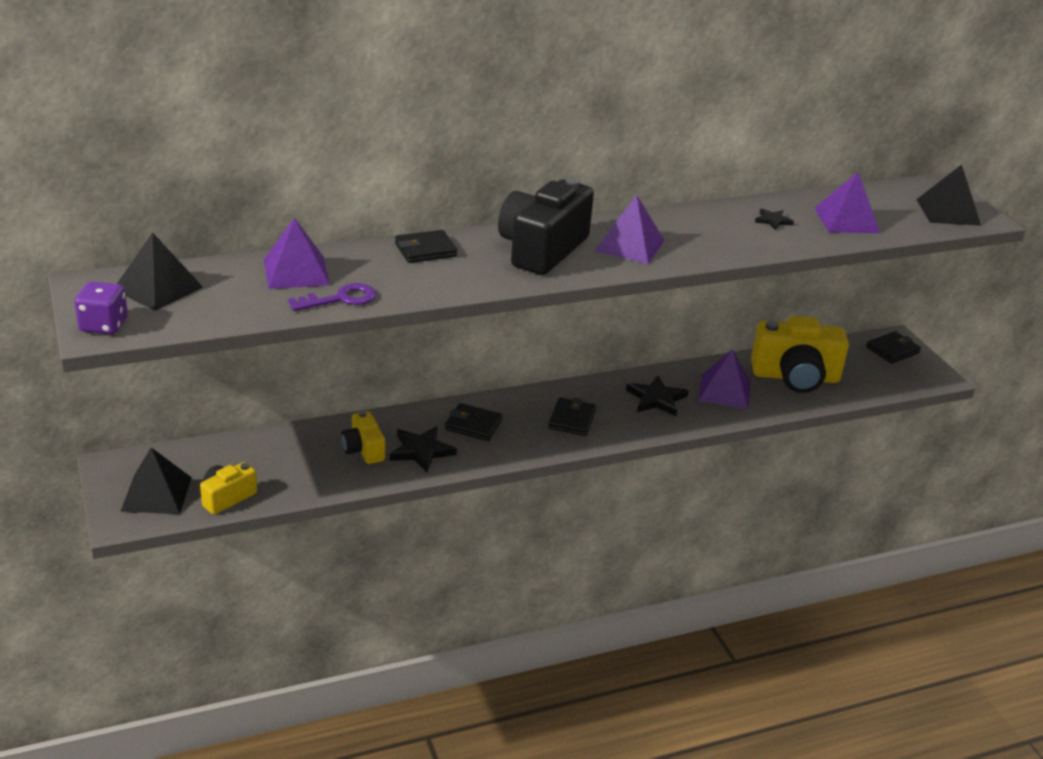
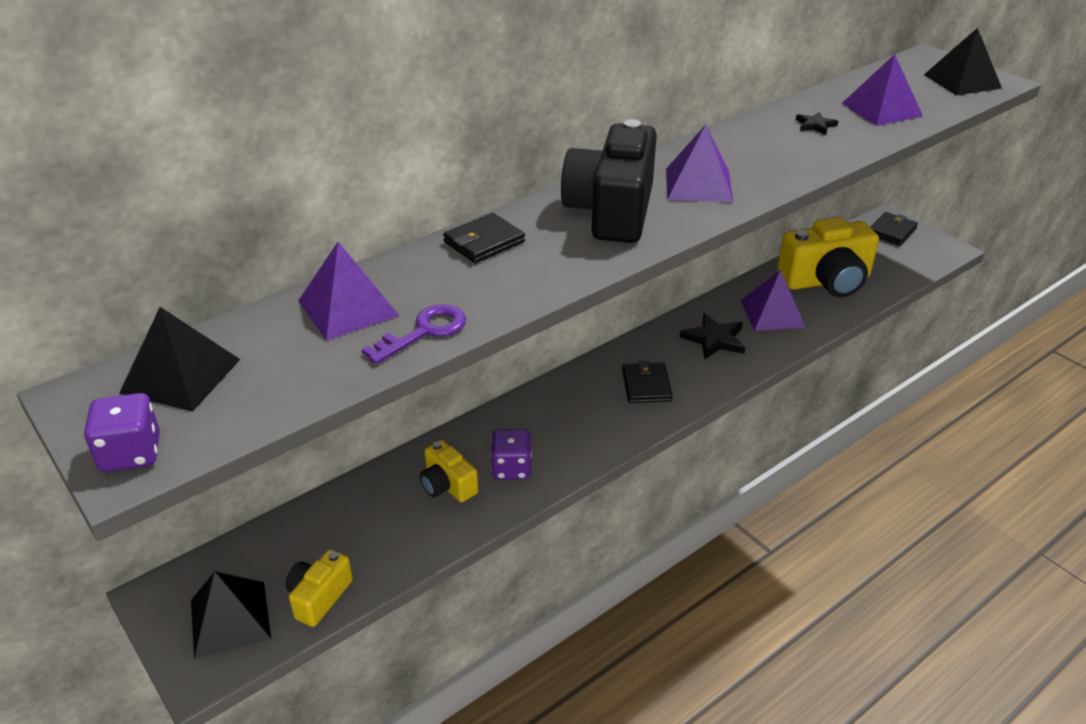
camera: 15 degrees left, 5 degrees up
black star [390,426,457,472] -> purple dice [491,429,532,480]
black wallet [445,403,503,441] -> none

